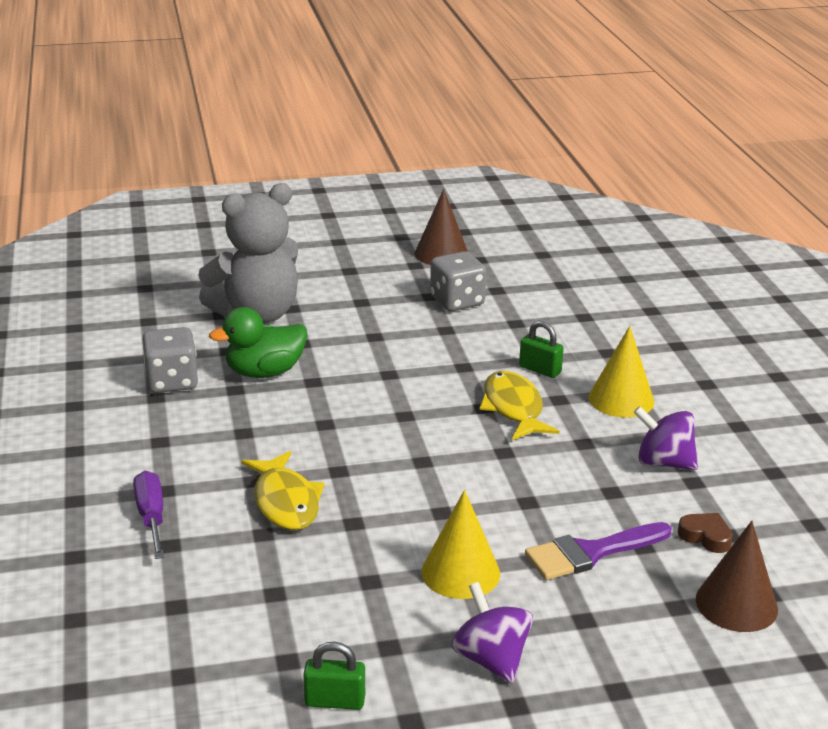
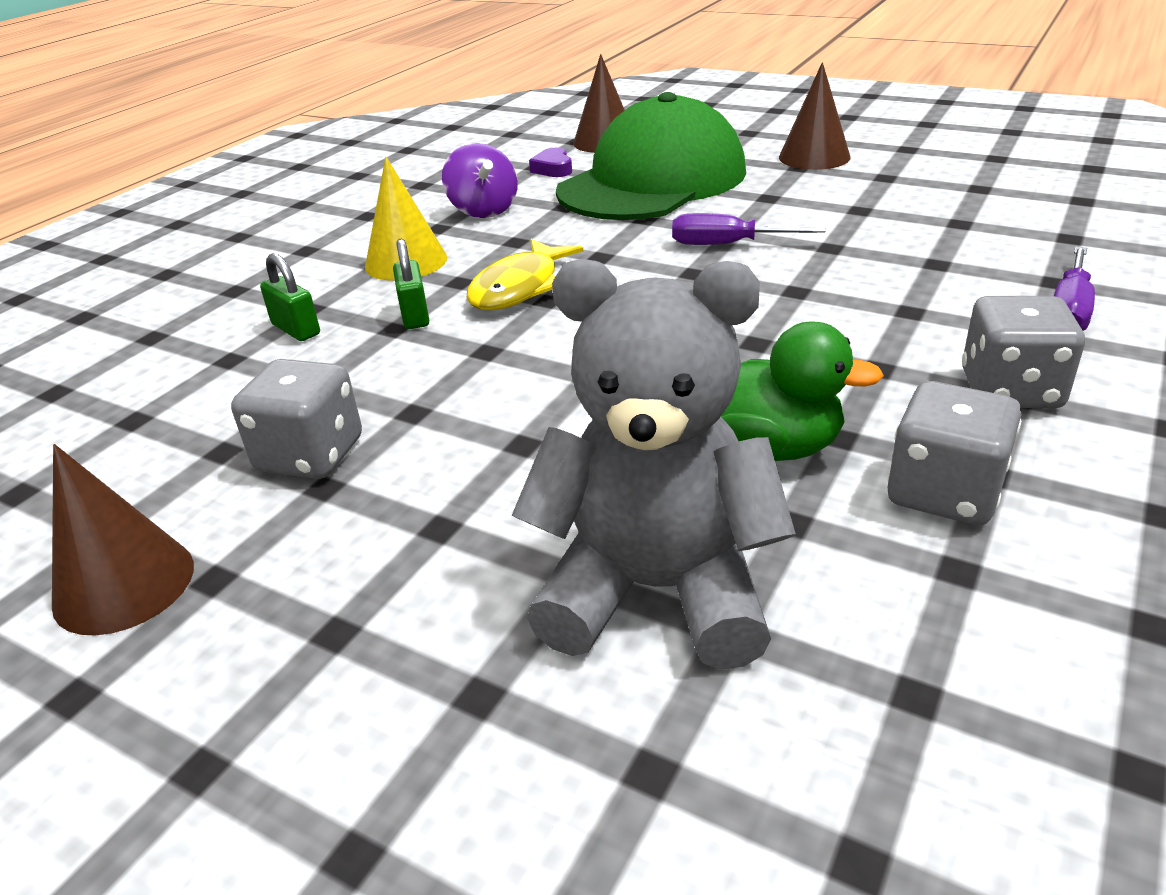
camera: 135 degrees left, 5 degrees up
yellow fish [241,451,324,530] -> none
green padlock [303,642,365,710] -> green padlock moved to [260,253,320,341]
yellow cone [422,490,500,599] -> none
purple spinning top [451,582,533,684] -> brown cone [779,62,850,170]
purple brush [525,522,672,580] -> green cap [556,92,746,220]
brown heart [678,513,733,553] -> purple heart [529,148,572,177]
none -> purple screwdriver [672,213,825,245]
none -> grey dice [962,296,1085,409]

